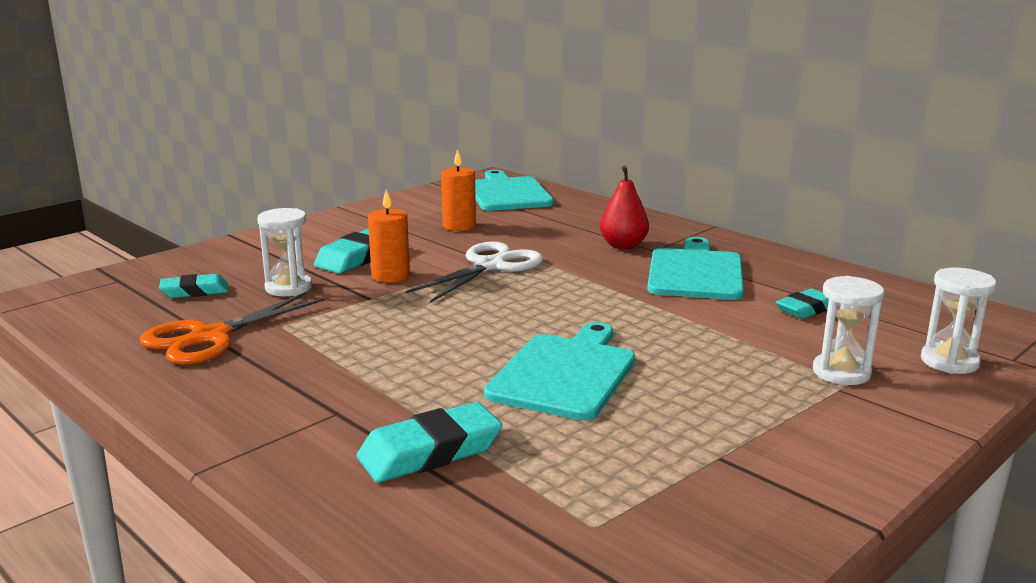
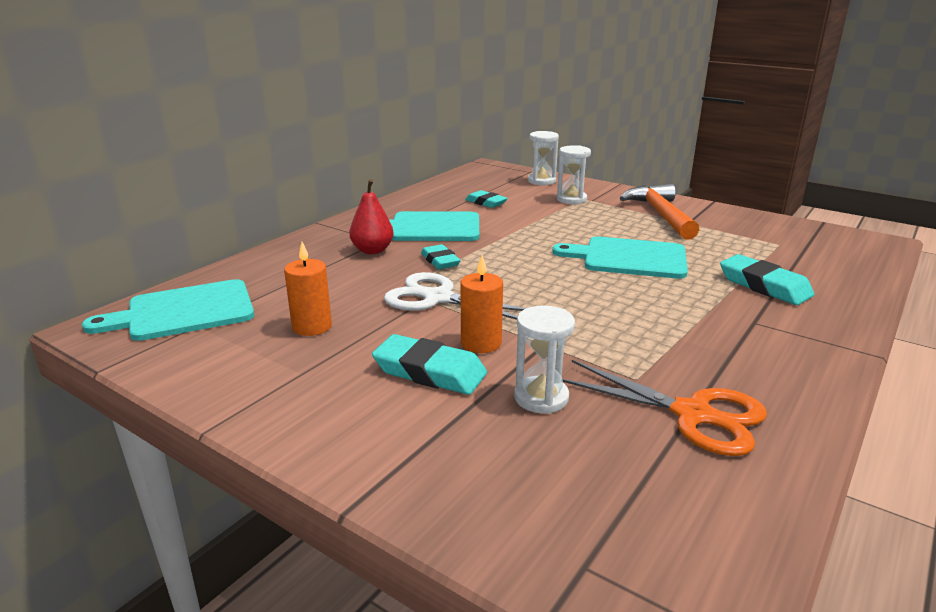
camera: 100 degrees left, 5 degrees up
turquoise eraser [159,274,228,298] -> turquoise eraser moved to [421,244,461,269]
none -> orange hammer [620,183,700,240]

